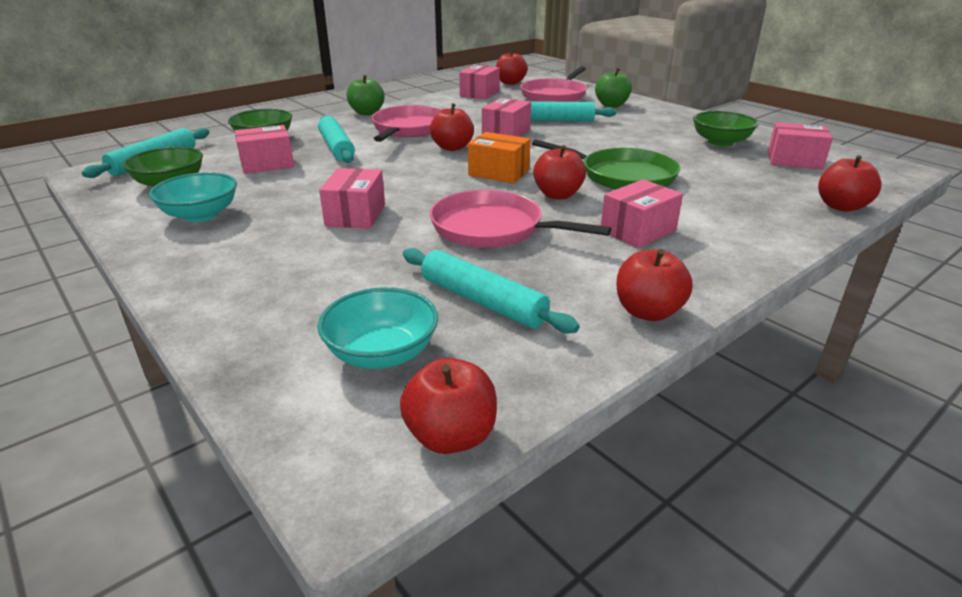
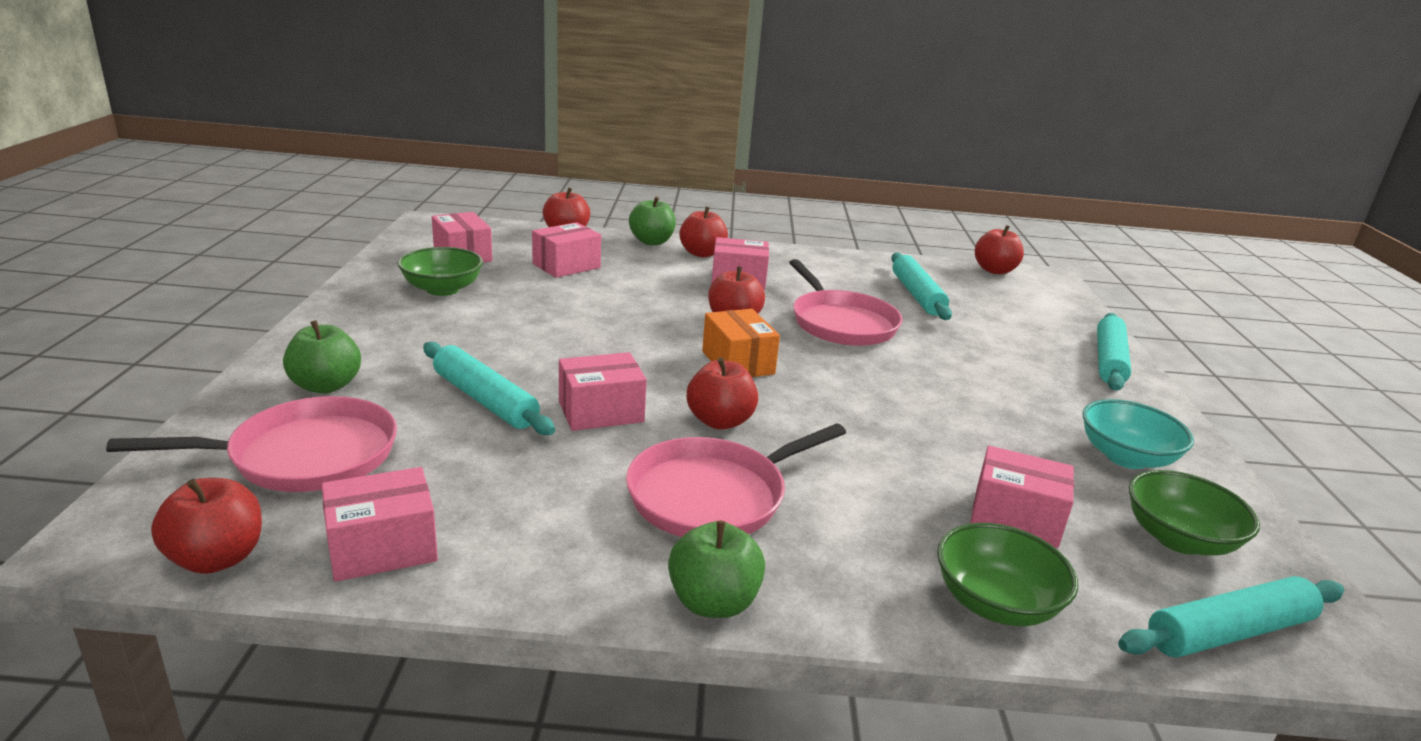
camera: 140 degrees left, 5 degrees down
turquoise bowl [317,287,438,369] -> none
turquoise rolling pin [318,116,355,163] -> turquoise rolling pin moved to [1097,313,1131,391]
pink box [319,168,385,229] -> pink box moved to [532,222,601,278]
green pan [532,139,680,190] -> none
red apple [617,249,693,321] -> red apple moved to [679,207,728,257]
none -> green apple [629,197,676,245]

